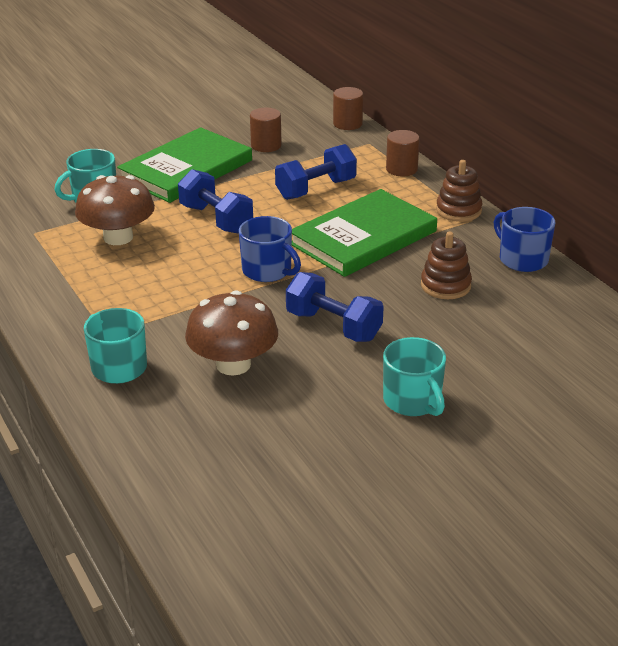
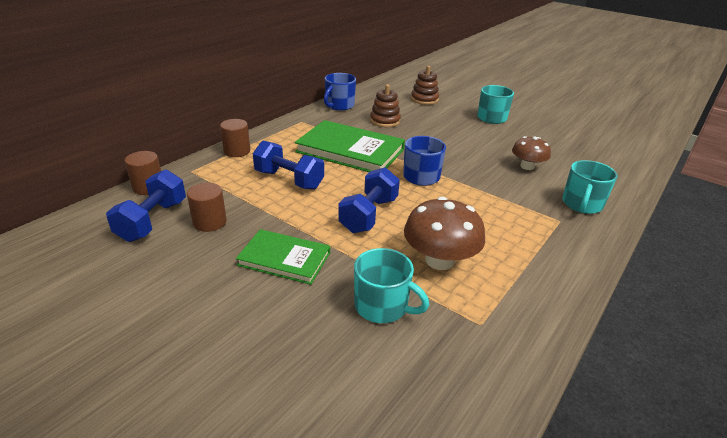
camera: 115 degrees left, 0 degrees up
green book [117,127,252,203] -> green book [236,229,330,285], size x0.61
brown mushroom [185,290,278,375] -> brown mushroom [512,136,551,170], size x0.64
blue dumbbell [286,272,384,342] -> blue dumbbell moved to [106,169,186,242]
brown stacking toy [436,160,482,222] -> brown stacking toy moved to [411,66,439,105]

